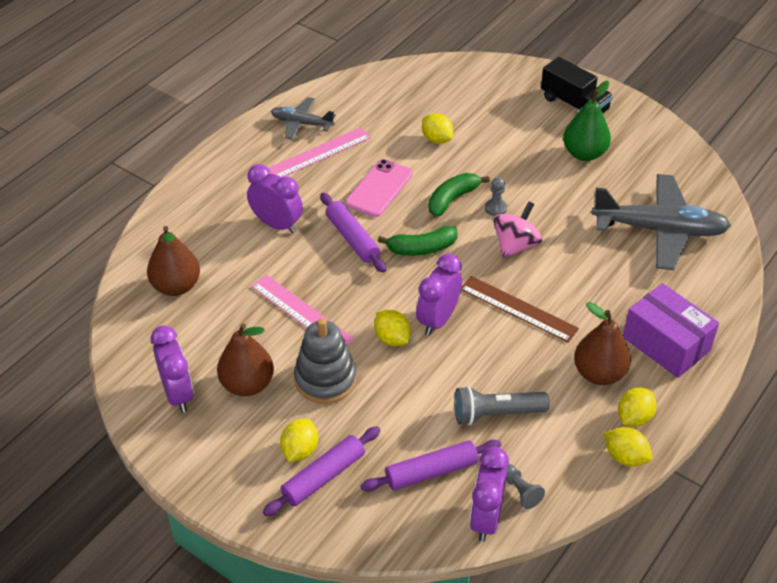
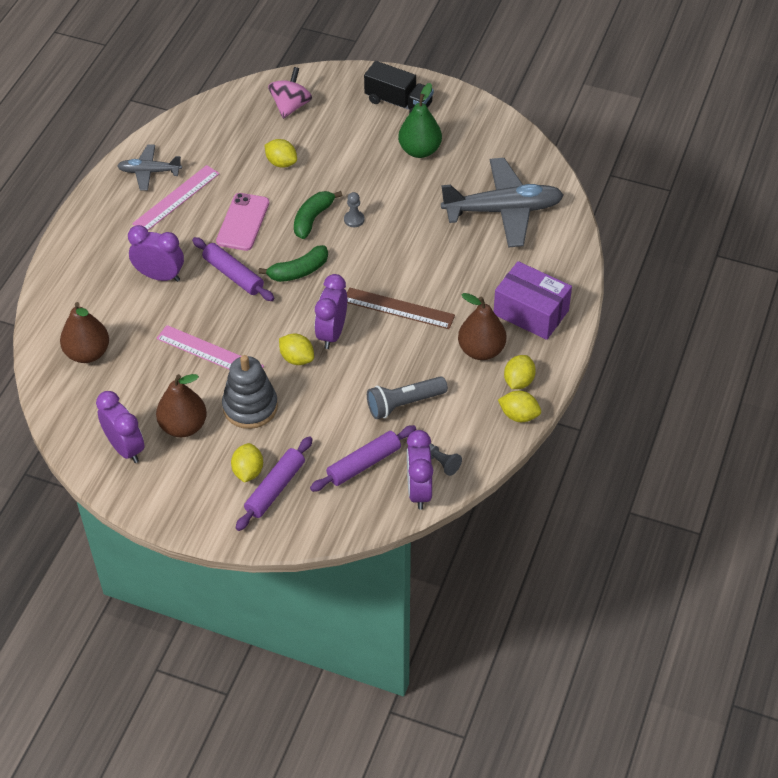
camera: 15 degrees left, 5 degrees up
pink spinning top [493,202,542,258] -> pink spinning top moved to [268,67,312,119]

